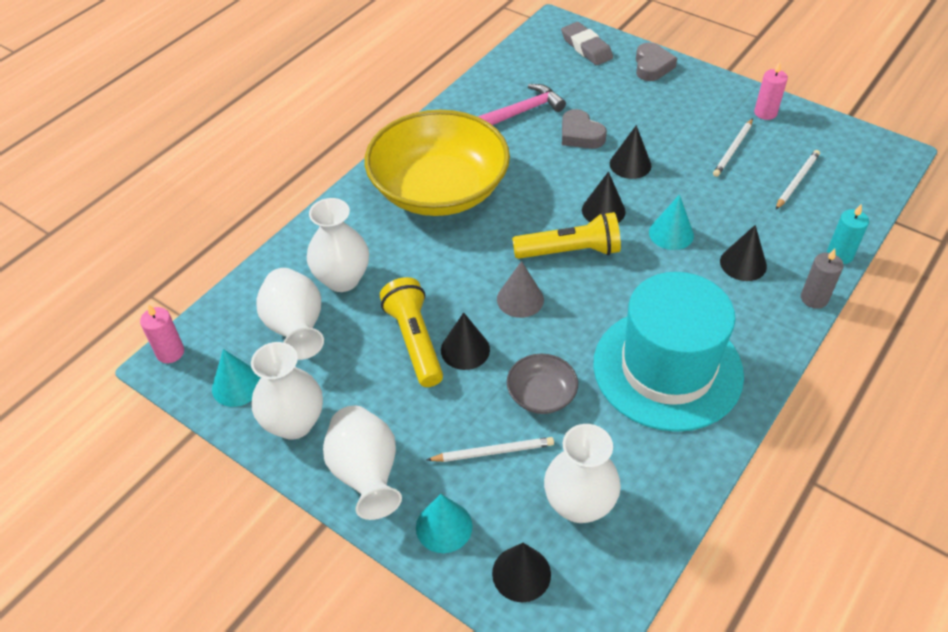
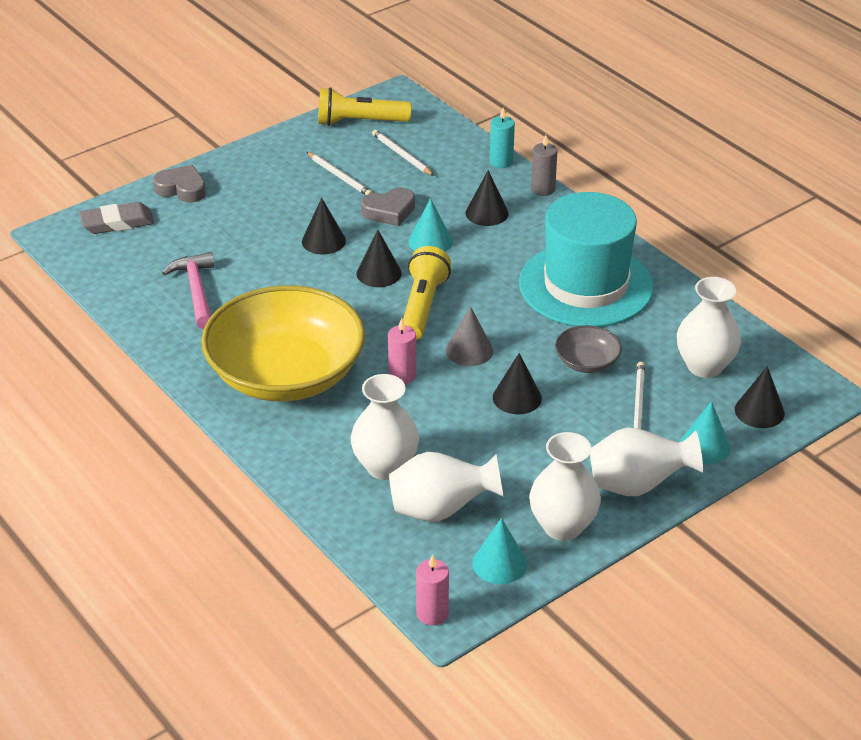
camera: 75 degrees left, 10 degrees down
yellow flashlight [380,277,443,387] -> yellow flashlight moved to [318,87,411,126]
grey heart [562,109,607,149] -> grey heart moved to [361,187,415,226]
pink candle [754,62,788,120] -> pink candle moved to [388,318,416,384]

